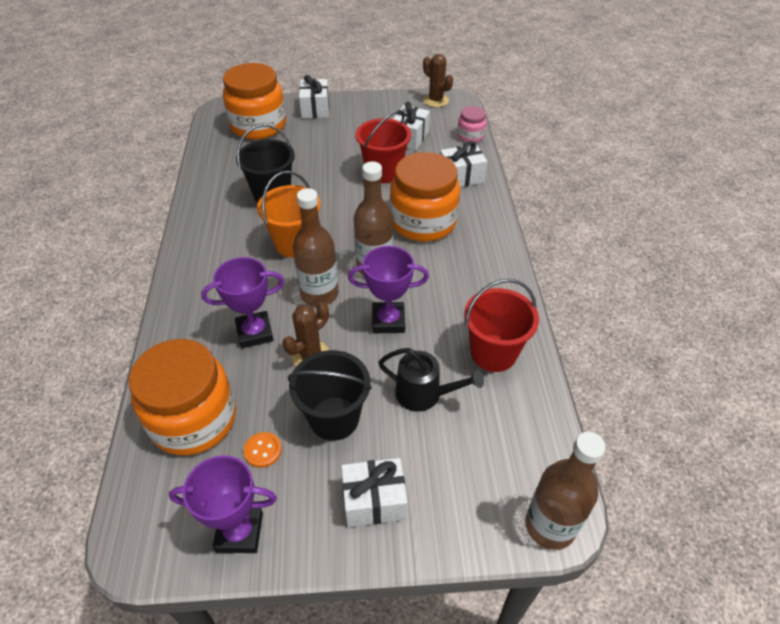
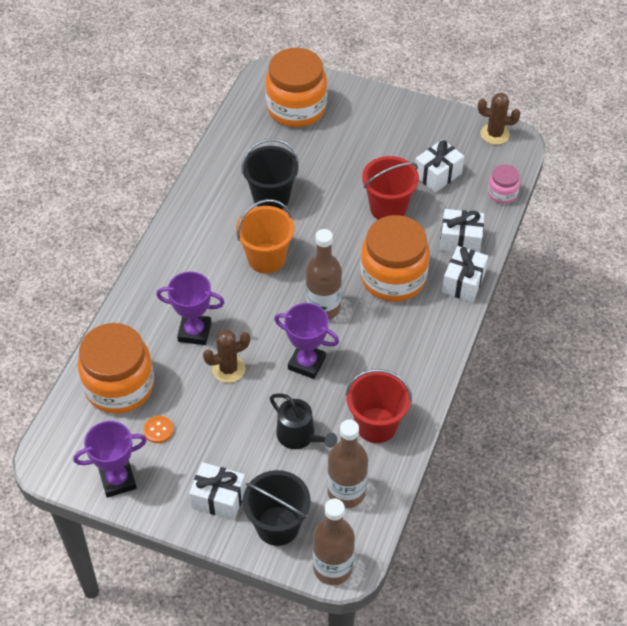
camera: 25 degrees right, 5 degrees up
purple trophy [169,455,277,553] -> purple trophy turned 45 degrees counterclockwise [73,421,147,498]
black bucket [288,350,372,441] -> black bucket moved to [243,470,311,546]
brown bottle [293,188,338,306] -> brown bottle moved to [327,419,368,508]
white gift [299,75,329,118] -> white gift moved to [442,246,488,302]
brown cactus [423,54,453,107] -> brown cactus turned 60 degrees counterclockwise [478,93,520,145]

